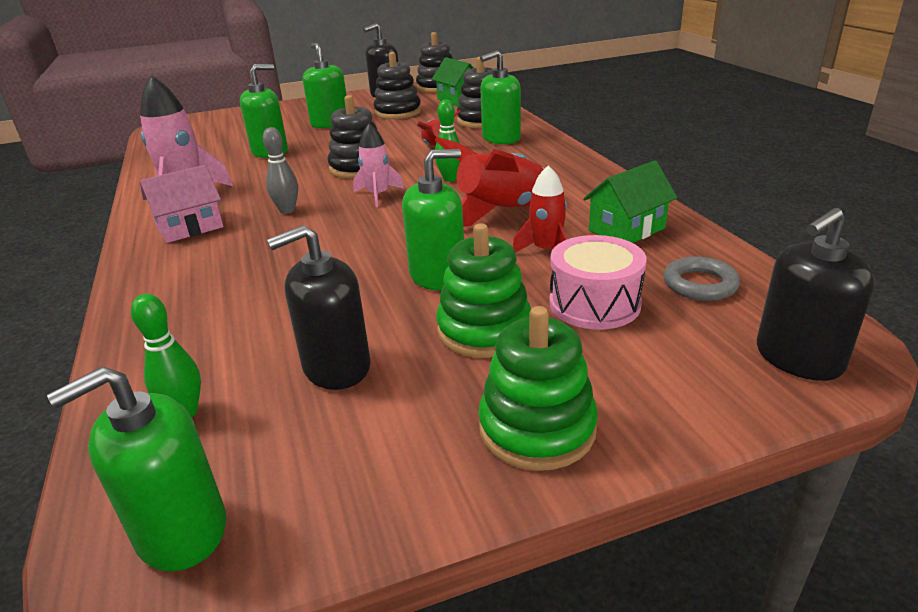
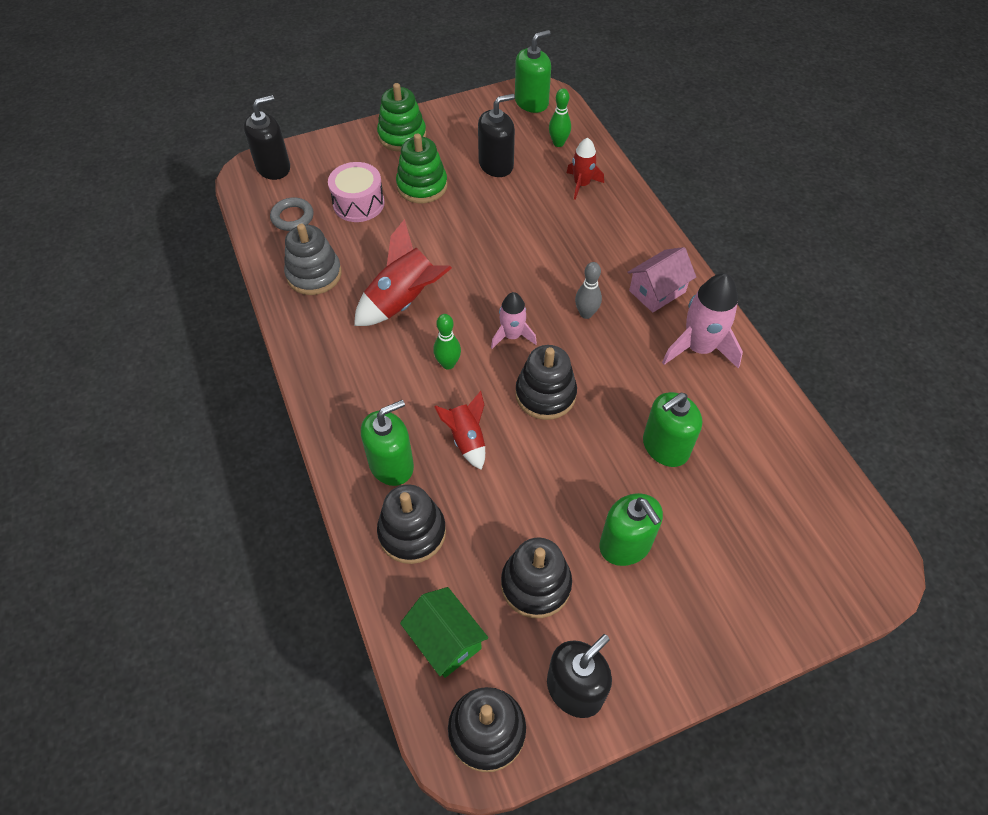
camera: 175 degrees right, 25 degrees up
green soap dispenser [402,149,464,291] -> none
red rocket [513,165,568,253] -> red rocket moved to [567,138,604,200]
green house [583,160,677,243] -> grey stacking toy [284,224,342,295]

